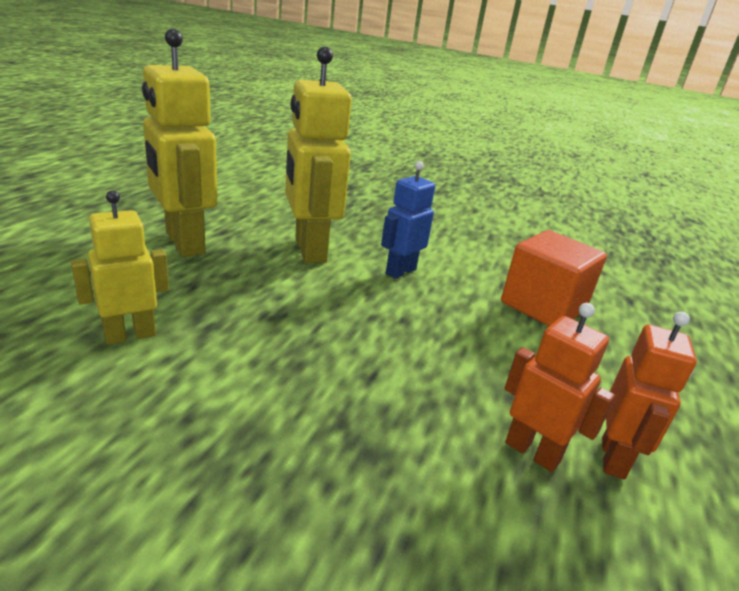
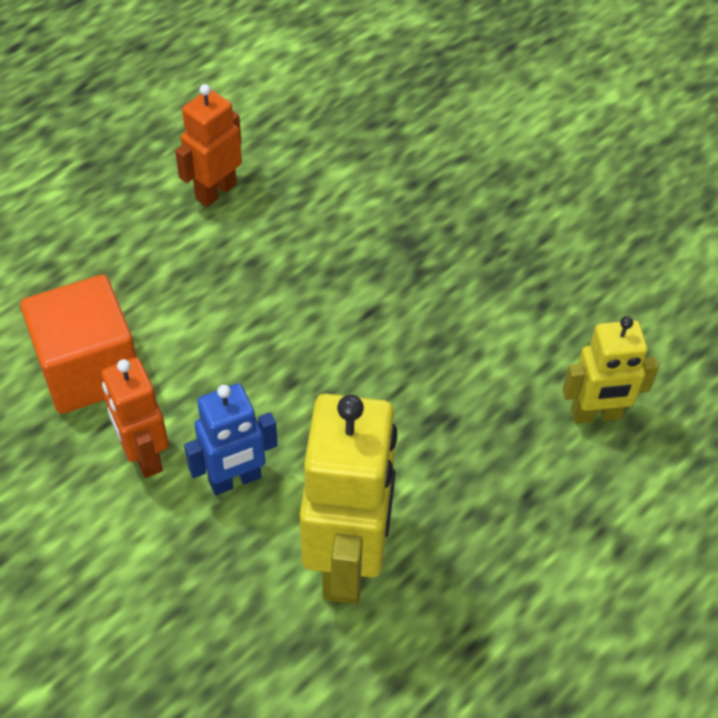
camera: 155 degrees left, 25 degrees up
yellow robot [142,29,217,257] -> none
orange robot [504,303,615,472] -> orange robot moved to [102,357,169,478]

